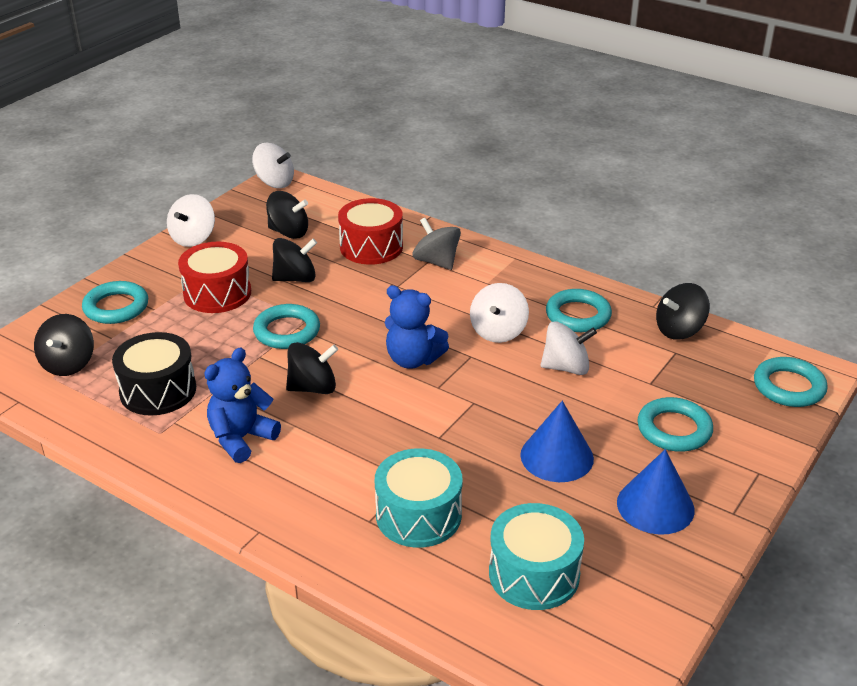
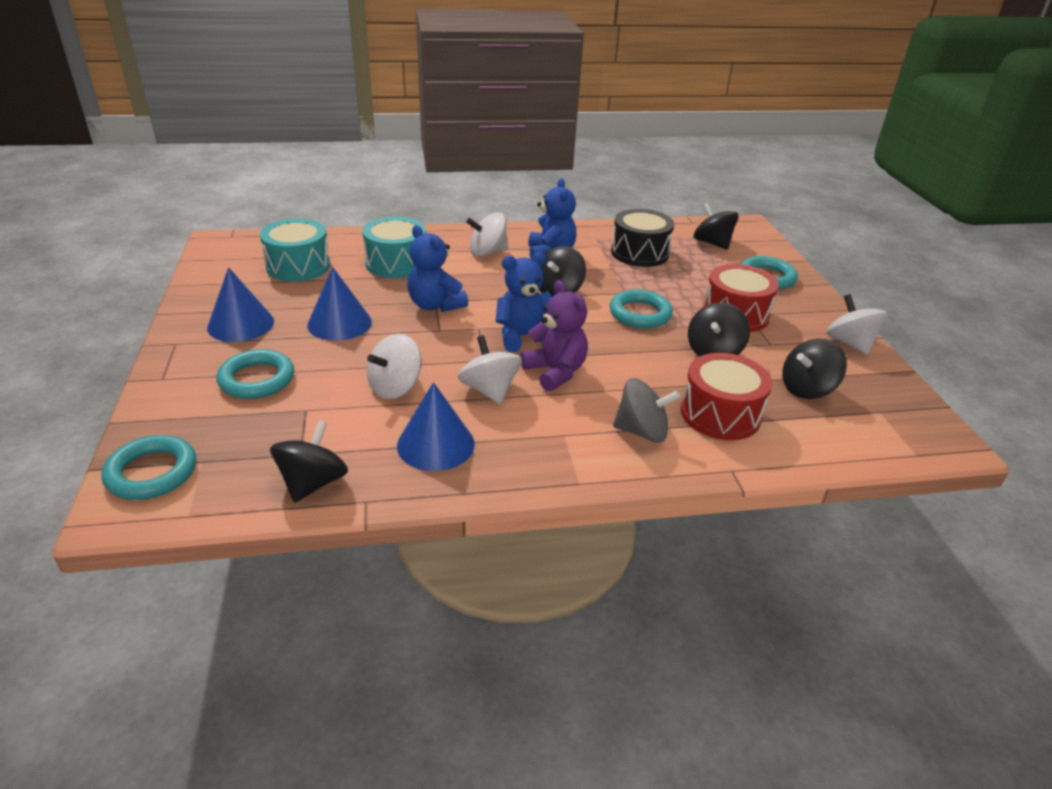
camera: 135 degrees right, 0 degrees up
white spinning top [252,143,294,188] -> white spinning top moved to [466,212,508,257]
turquoise ring [546,289,612,332] -> blue cone [397,382,475,471]
none -> blue teddy bear [407,225,468,312]
none -> purple teddy bear [520,280,588,391]

